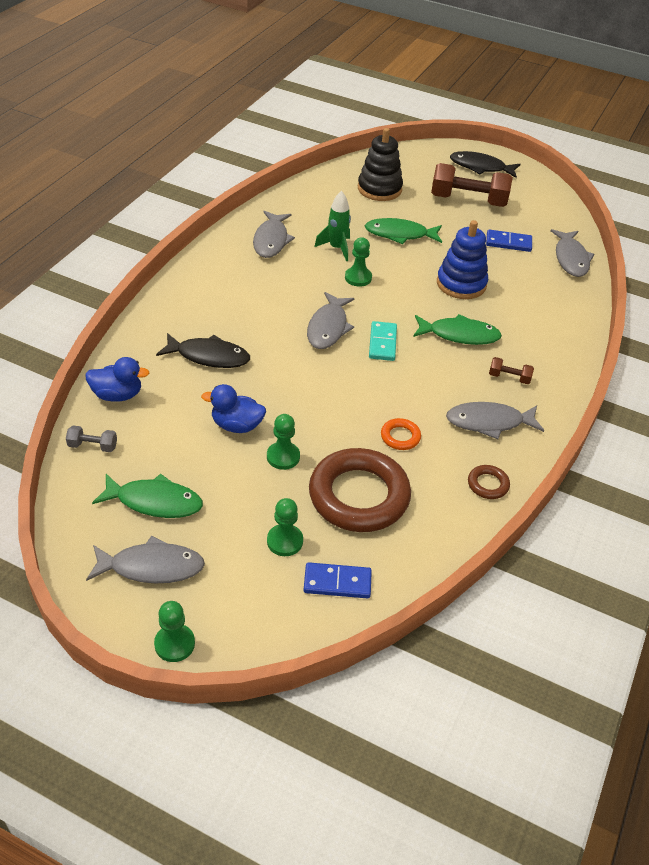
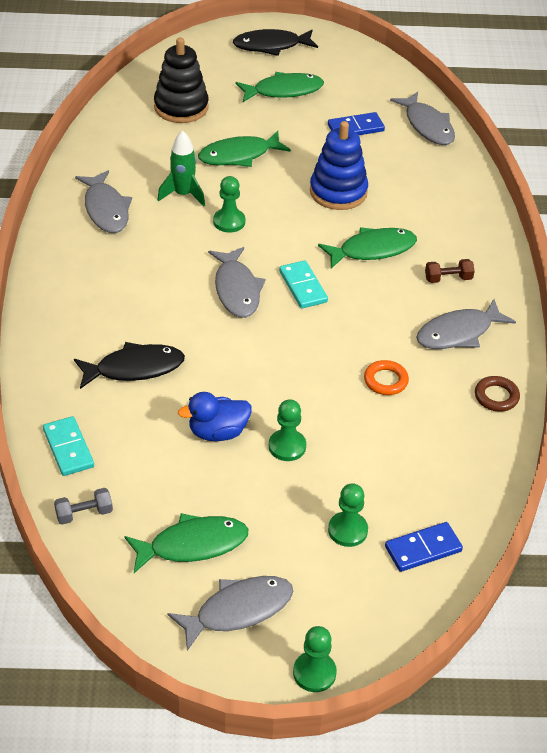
camera: 25 degrees left, 0 degrees up
blue duck [85,357,149,402] -> turquoise domino [43,416,94,476]
brown ring [309,448,411,532] -> none
brown dumbbell [431,163,513,207] -> green fish [236,72,324,102]

